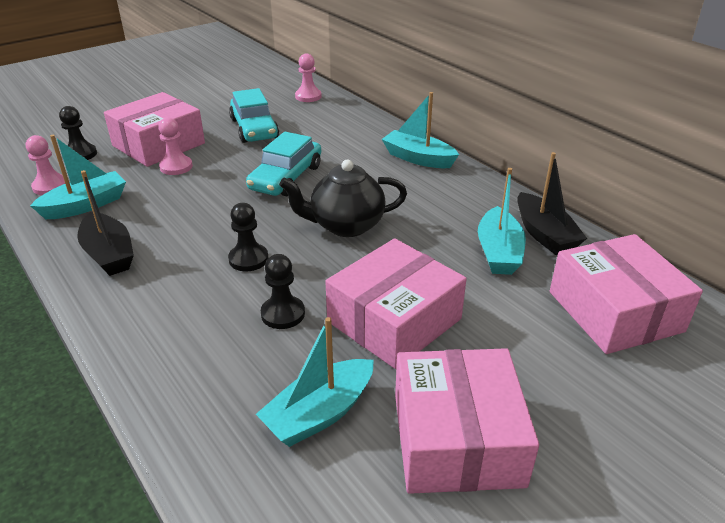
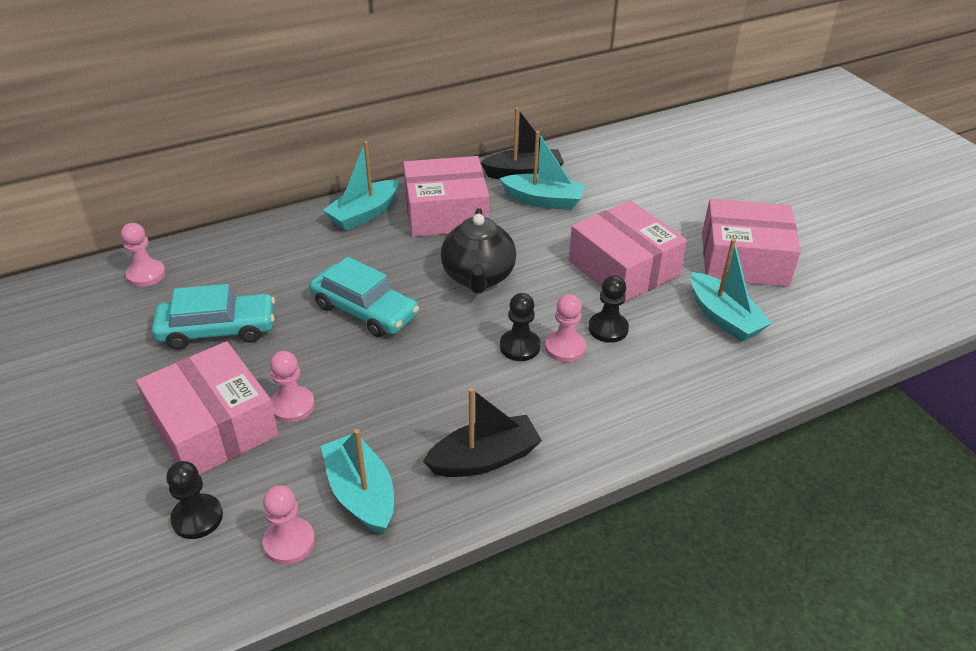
camera: 80 degrees left, 5 degrees up
pink box [550,234,703,354] -> pink box moved to [403,156,489,237]
none -> pink pawn [545,294,586,362]

